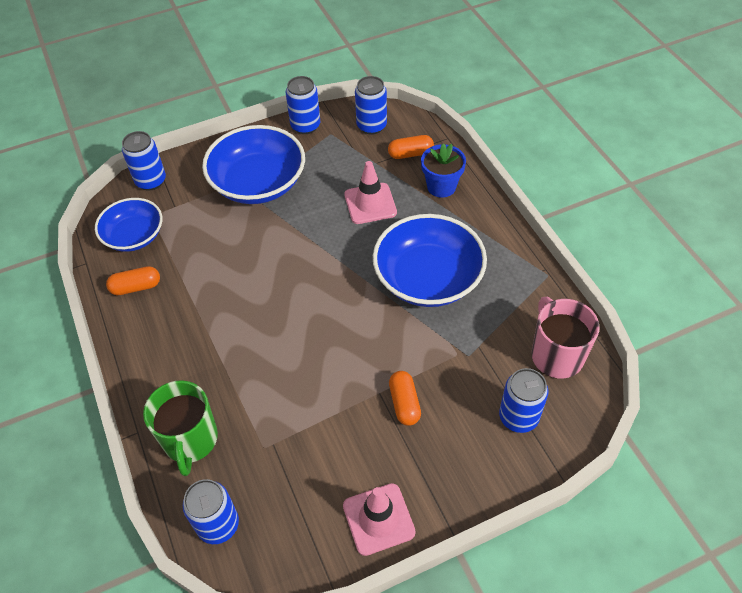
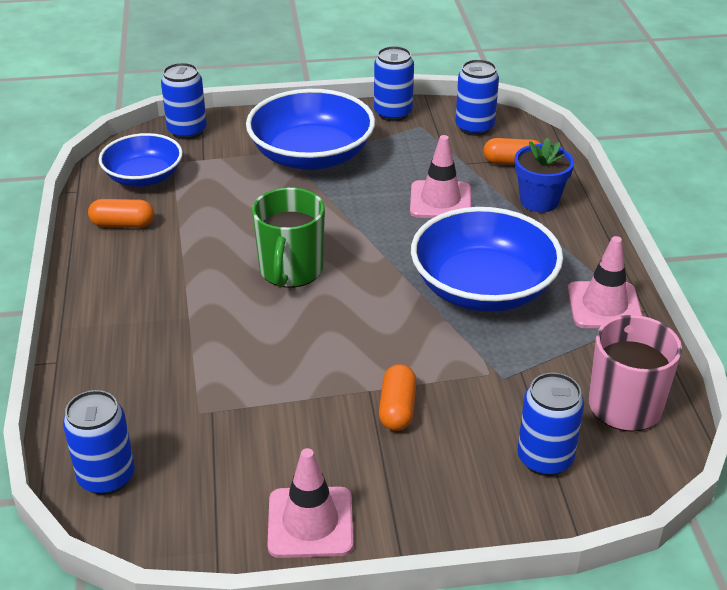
camera: 15 degrees right, 15 degrees down
green mug [143,380,218,476] -> green mug moved to [252,188,325,288]
none -> pink traffic cone [568,236,642,328]

